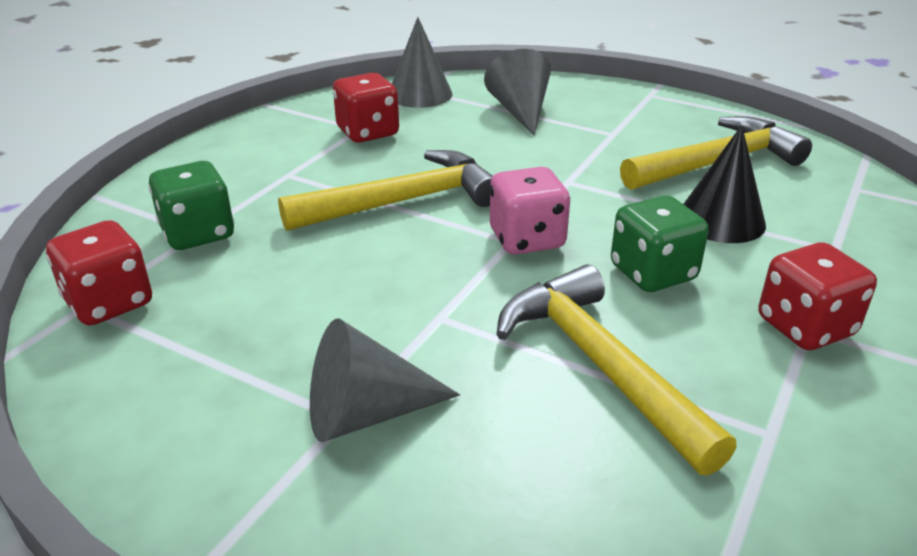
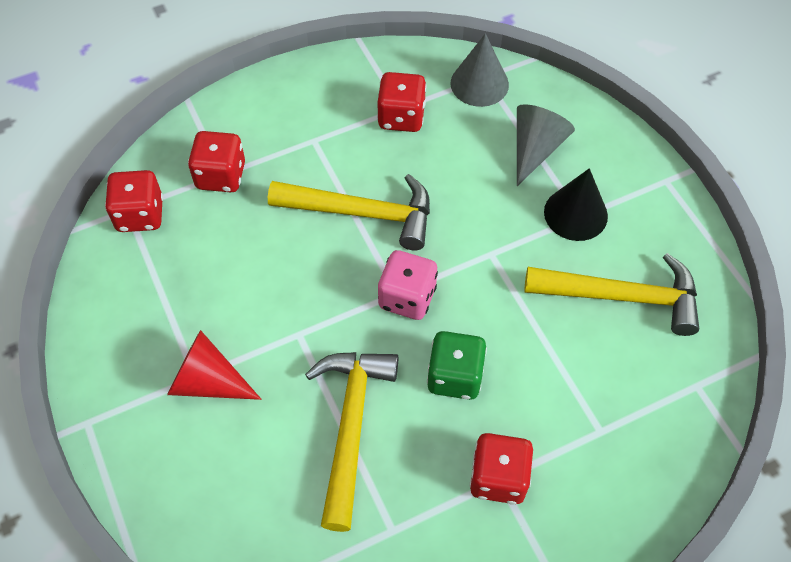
camera: 35 degrees right, 25 degrees up
green dice [148,161,234,250] -> red dice [188,131,245,192]
grey cone [310,318,460,442] -> red cone [167,330,261,400]
black cone [684,125,766,243] -> black cone moved to [544,168,608,241]

